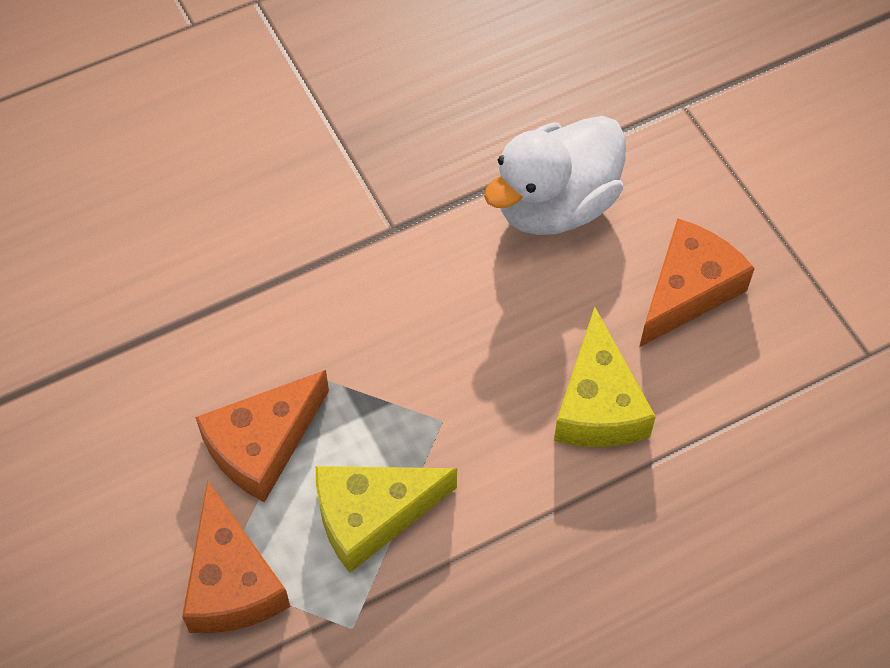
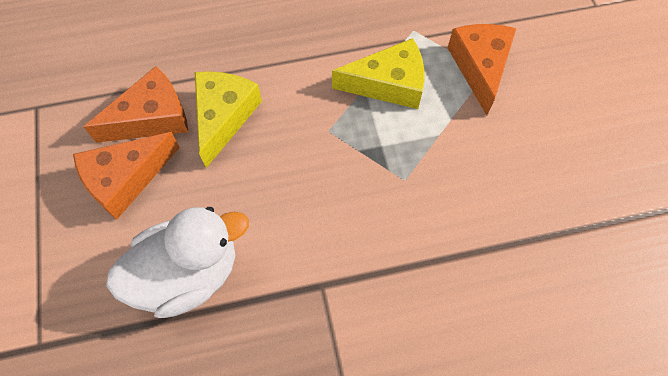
camera: 165 degrees left, 5 degrees up
orange cheese [195,370,329,503] -> orange cheese moved to [84,66,188,143]

